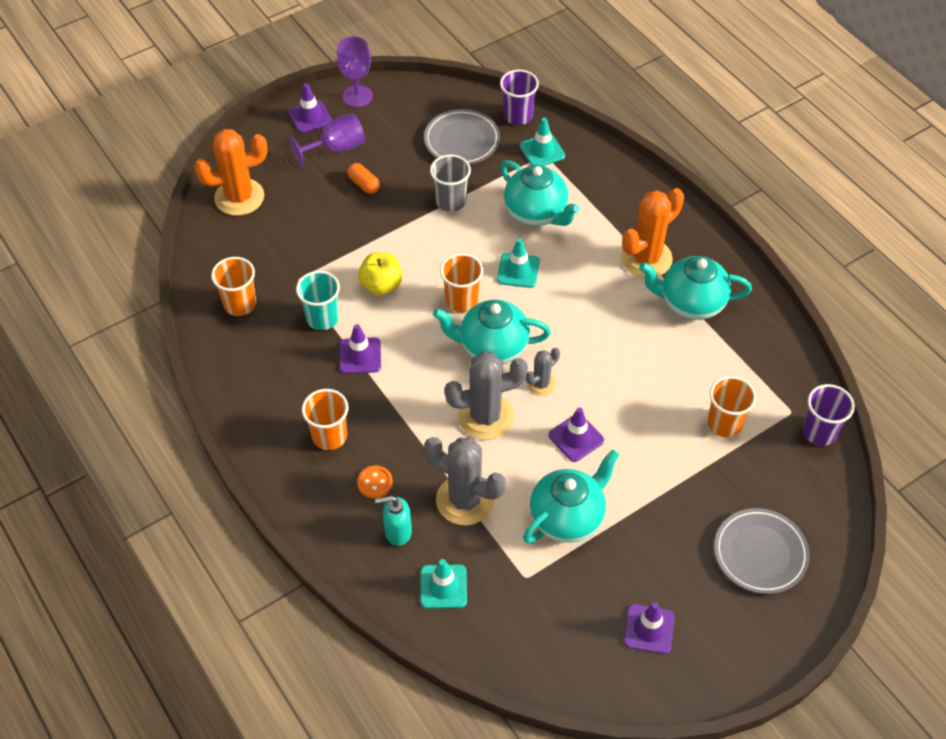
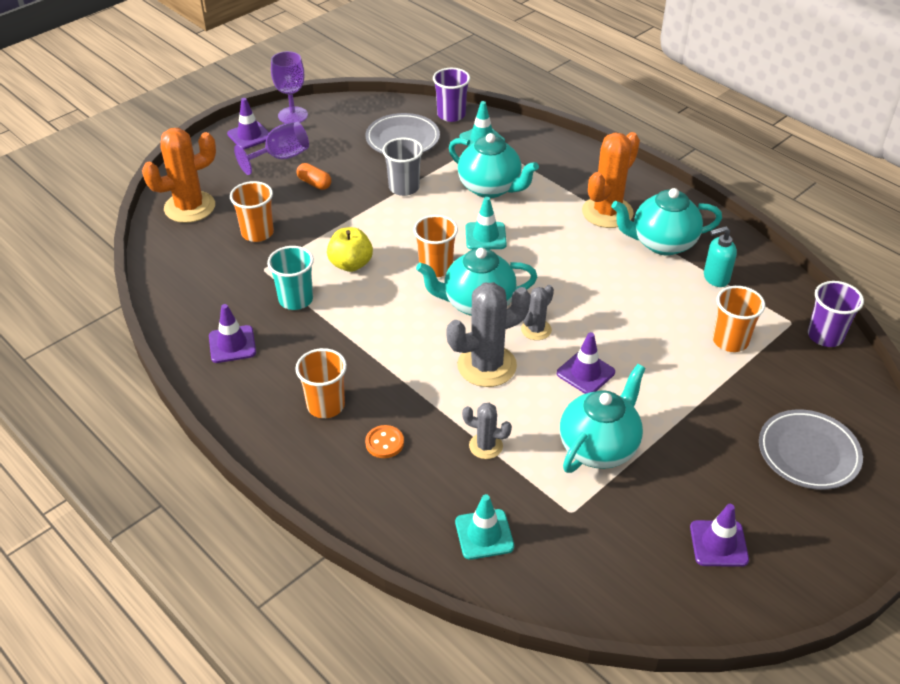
camera: 10 degrees left, 10 degrees down
orange cup [211,257,256,316] -> orange cup moved to [230,181,274,242]
purple traffic cone [340,324,381,374] -> purple traffic cone moved to [209,304,256,363]
turquoise soap dispenser [375,496,412,546] -> turquoise soap dispenser moved to [704,226,737,287]
grey cactus [424,437,506,525] -> grey cactus [462,403,512,459], size x0.53

